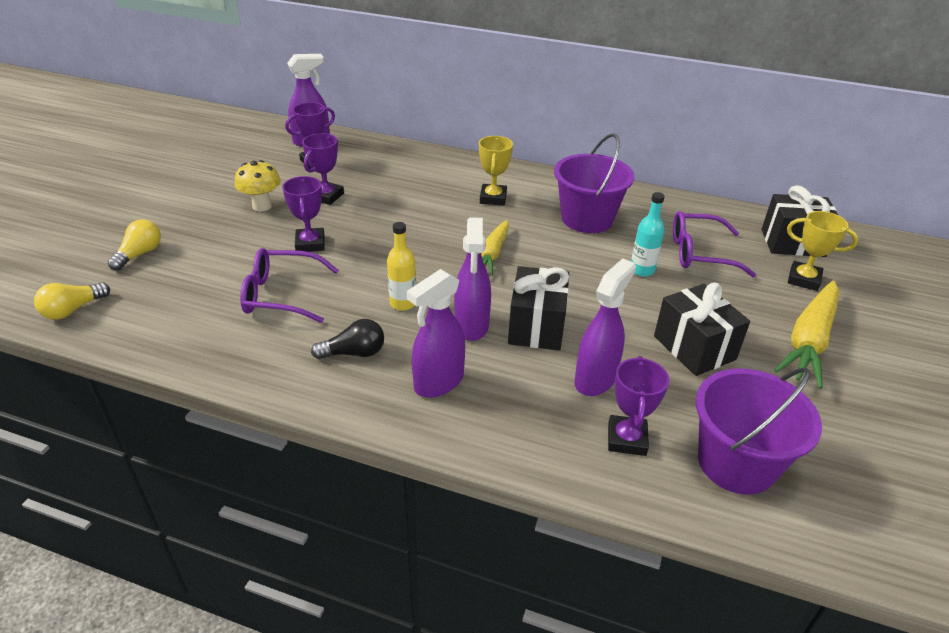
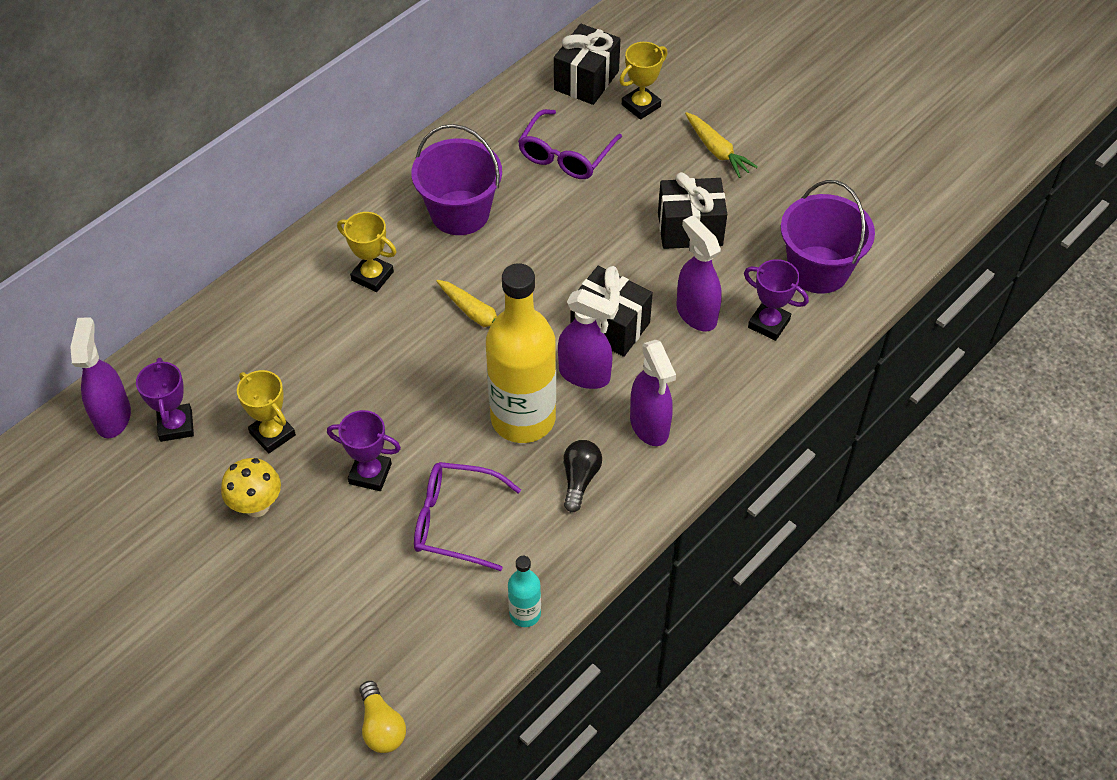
camera: 65 degrees left, 15 degrees up
yellow light bulb [108,219,161,271] -> none
purple glasses [240,248,339,323] -> purple glasses turned 75 degrees clockwise [414,462,521,571]
purple trophy [302,133,344,205] -> yellow trophy [237,370,296,453]
yellow bottle [387,222,416,311] -> yellow bottle [486,263,556,443], size x2.25
turquoise bottle [631,192,665,277] -> turquoise bottle moved to [508,556,541,627]
yellow carrot [774,281,839,389] -> yellow carrot [685,112,758,178], size x0.63

